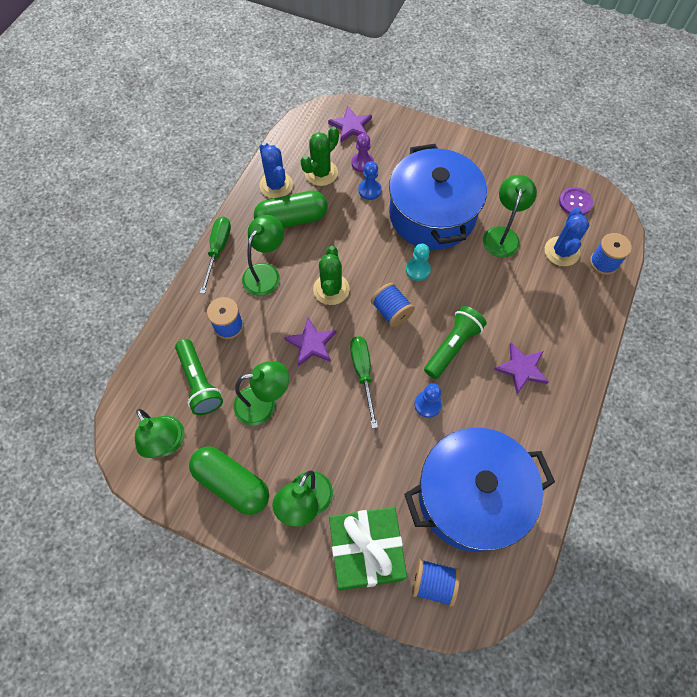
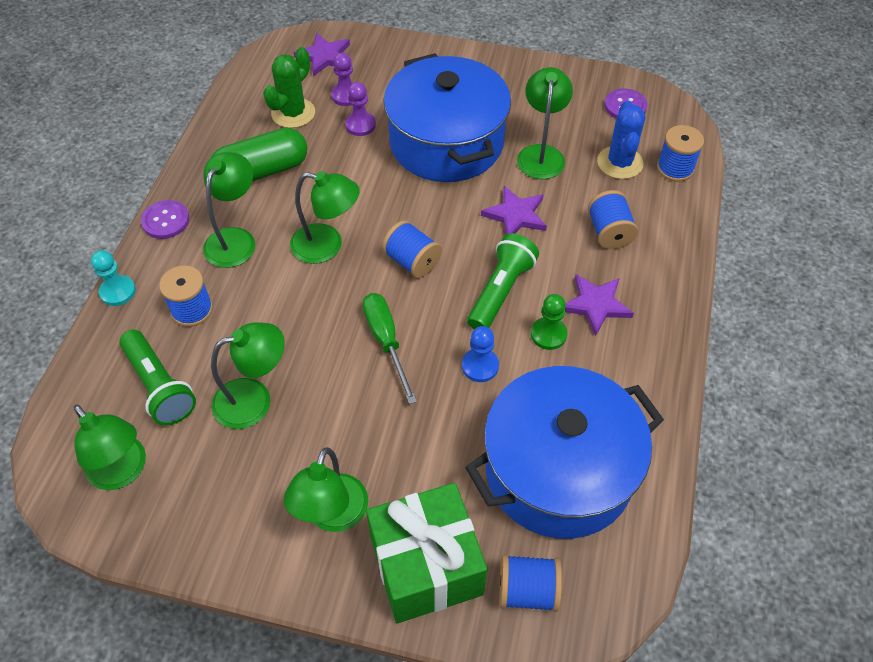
camera: 10 degrees left, 10 degrees down
green capsule [189,446,269,515] -> none
green screwdriver [200,217,231,294] -> purple button [141,200,189,239]
blue cactus [259,142,293,198] -> none
purple star [284,318,337,367] -> purple star moved to [481,186,547,234]
green cactus [313,246,350,305] -> green lamp [290,171,360,264]
blue pawn [359,161,382,200] -> purple pawn [345,82,376,136]
turquoise pawn [406,243,431,281] -> turquoise pawn moved to [91,250,136,306]
none -> green pawn [531,294,567,350]
none -> blue spool [588,190,638,249]

